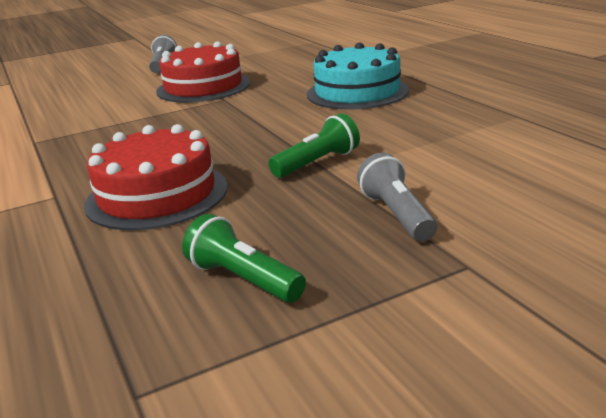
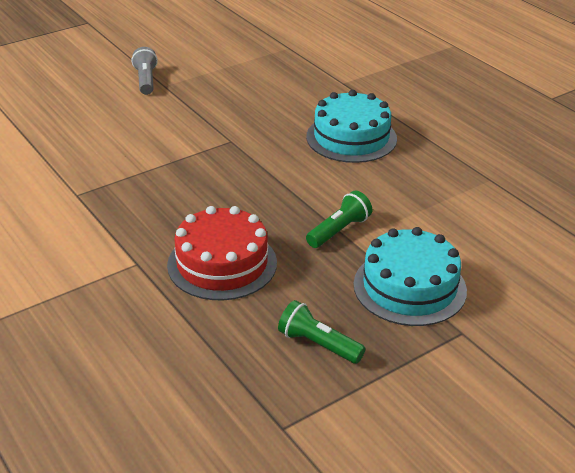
camera: 10 degrees left, 10 degrees up
red cake [156,41,250,103] -> none
grey flashlight [357,153,437,241] -> turquoise cake [354,227,467,326]

